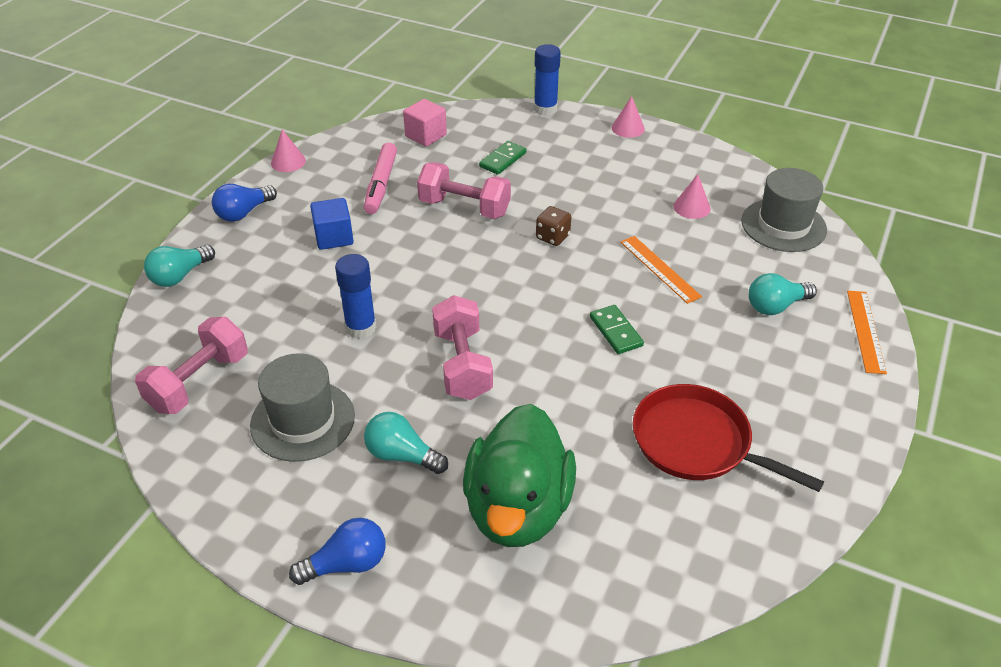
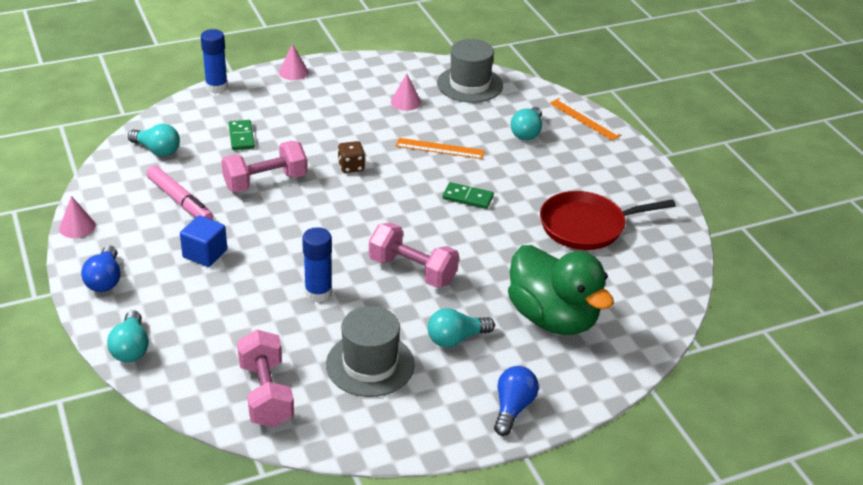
camera: 50 degrees left, 5 degrees down
pink cube [403,99,447,147] -> turquoise light bulb [128,124,180,157]

